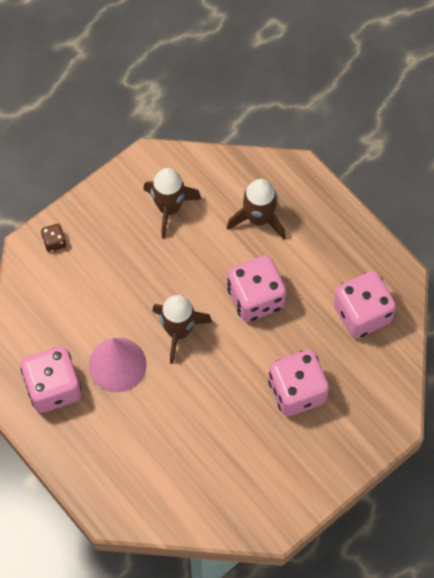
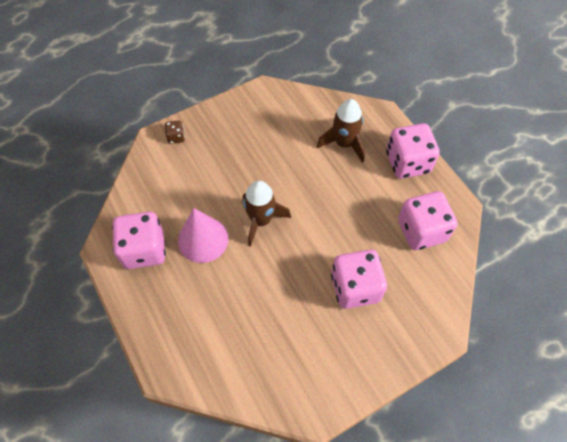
camera: 10 degrees right, 5 degrees down
brown rocket [143,168,201,239] -> none
pink dice [227,255,286,322] -> pink dice moved to [386,123,440,179]

